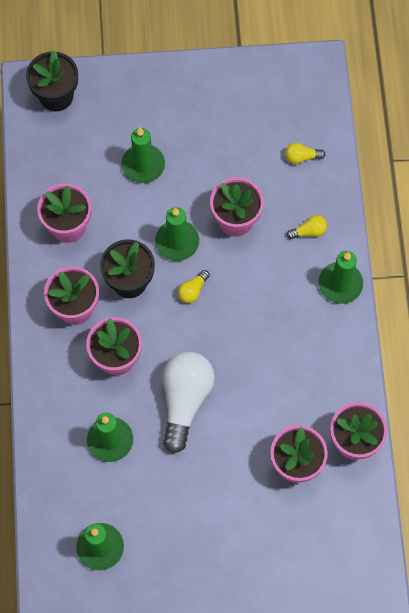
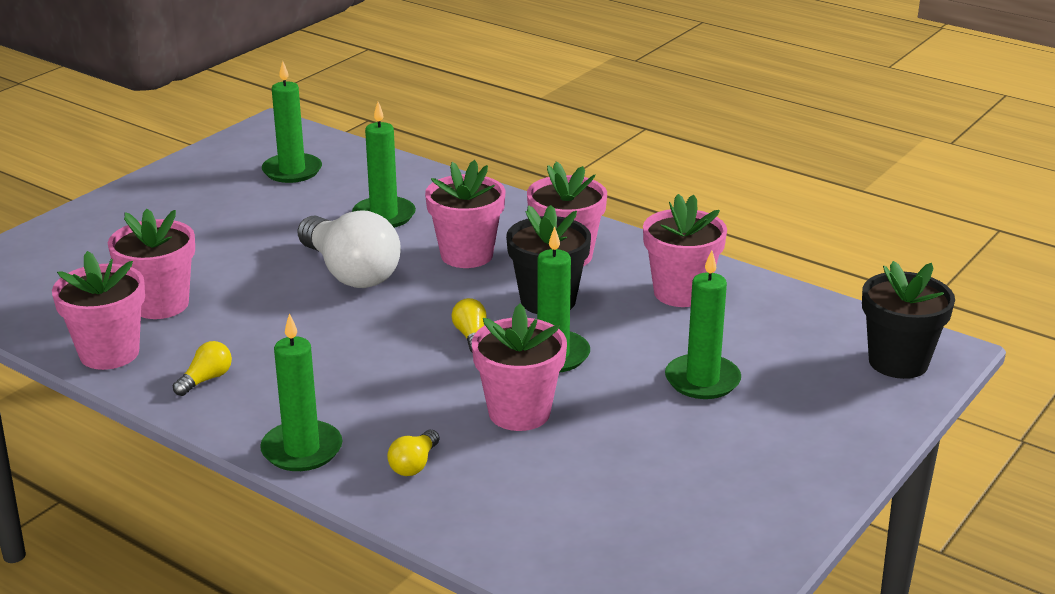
camera: 130 degrees right, 40 degrees down
yellow light bulb [285,143,326,164] -> yellow light bulb moved to [173,341,232,396]

